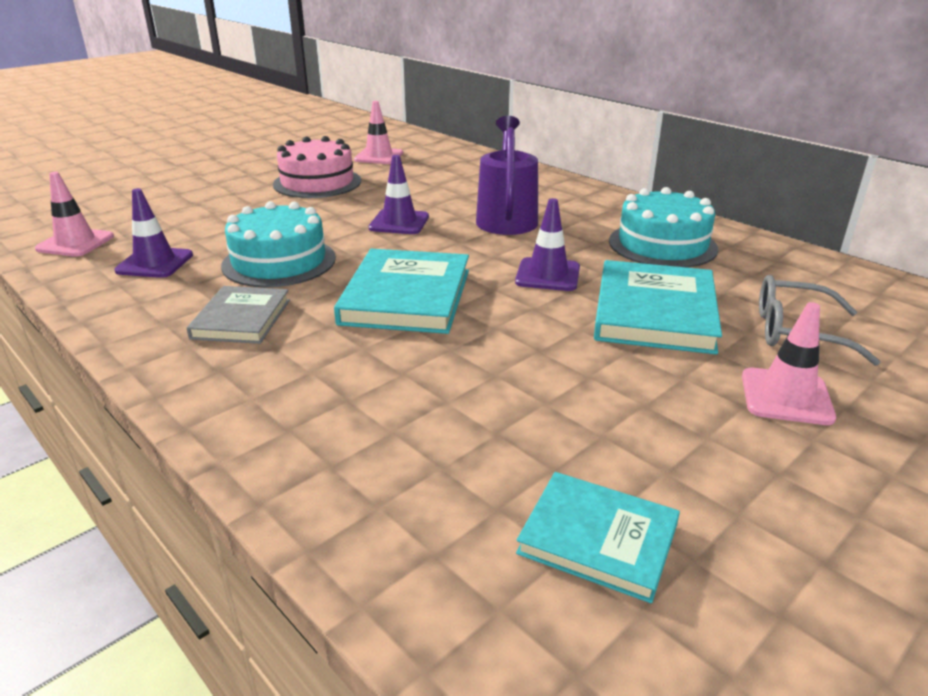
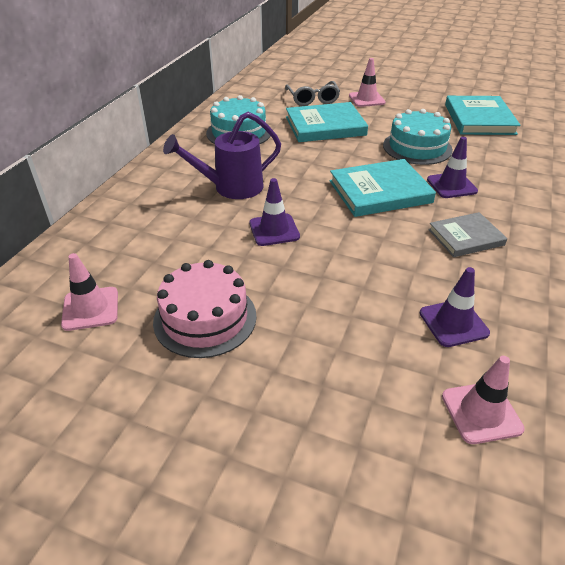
camera: 115 degrees left, 10 degrees up
turquoise cake [221,201,336,287] -> turquoise cake moved to [383,109,453,165]
purple traffic cone [515,198,580,291] -> purple traffic cone moved to [427,137,478,198]
turquoise book [516,472,680,603] -> turquoise book [445,96,521,135], size x1.59

